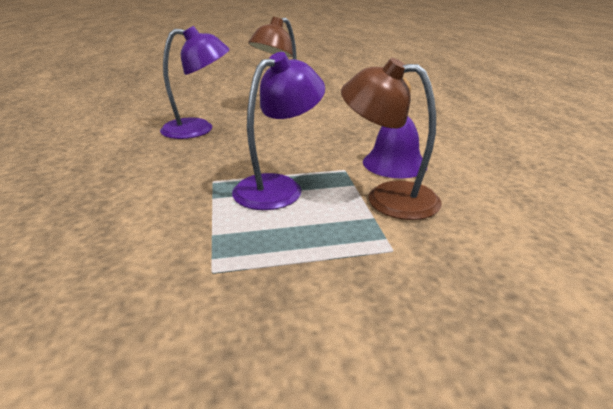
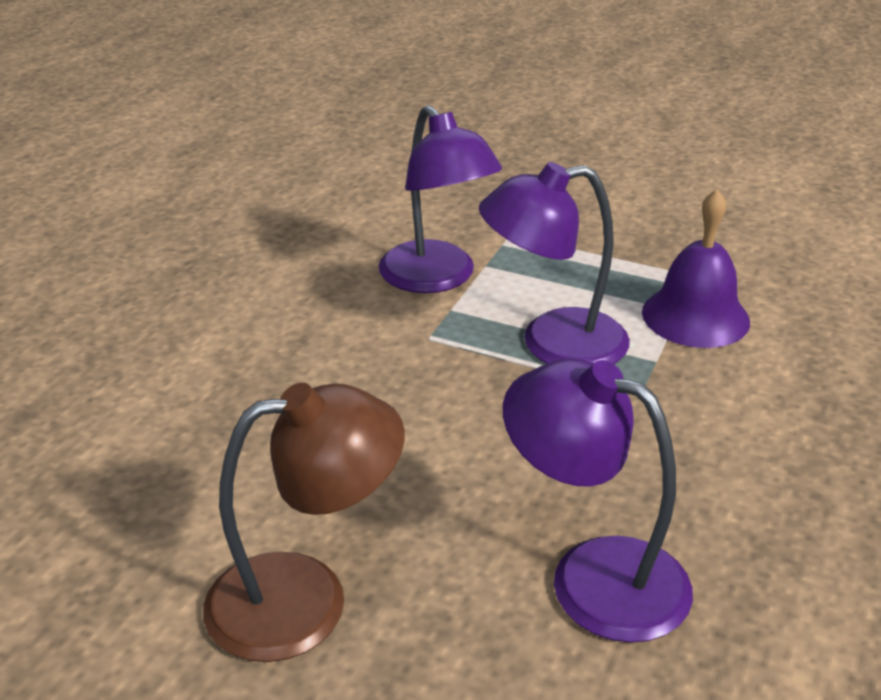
camera: 145 degrees left, 5 degrees up
brown lamp [341,58,442,220] -> purple lamp [379,105,502,293]
purple bell [363,77,427,178] -> purple bell moved to [642,189,750,348]

